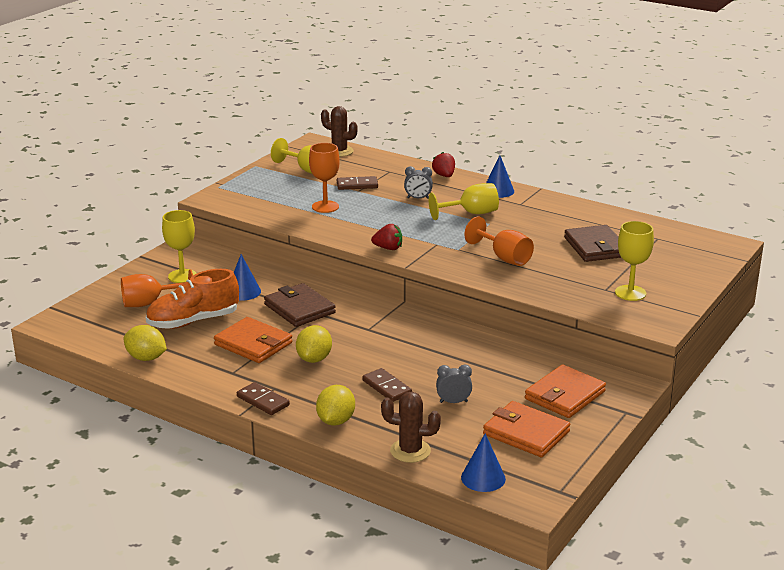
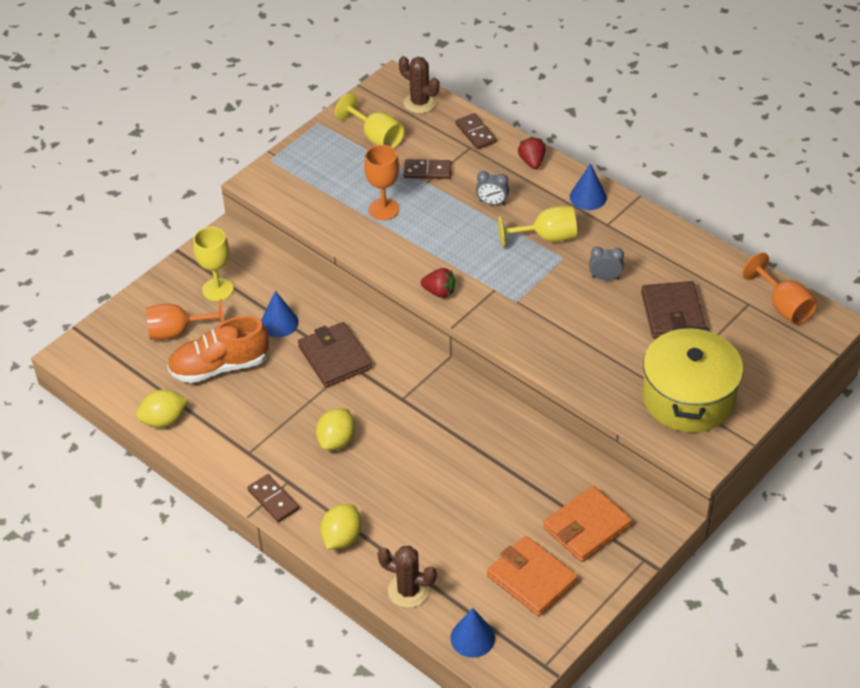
camera: 10 degrees right, 20 degrees up
yellow lemon [124,325,167,361] -> yellow lemon turned 60 degrees counterclockwise [136,390,188,428]
orange wallet [214,317,292,363] -> none
brown domino [362,368,412,402] -> brown domino moved to [456,113,497,149]
grey clock [436,364,472,403] -> grey clock moved to [589,247,624,280]
orange goblet [464,216,534,266] -> orange goblet moved to [742,253,818,325]
yellow goblet [615,221,654,301] -> yellow pot [642,325,744,433]

